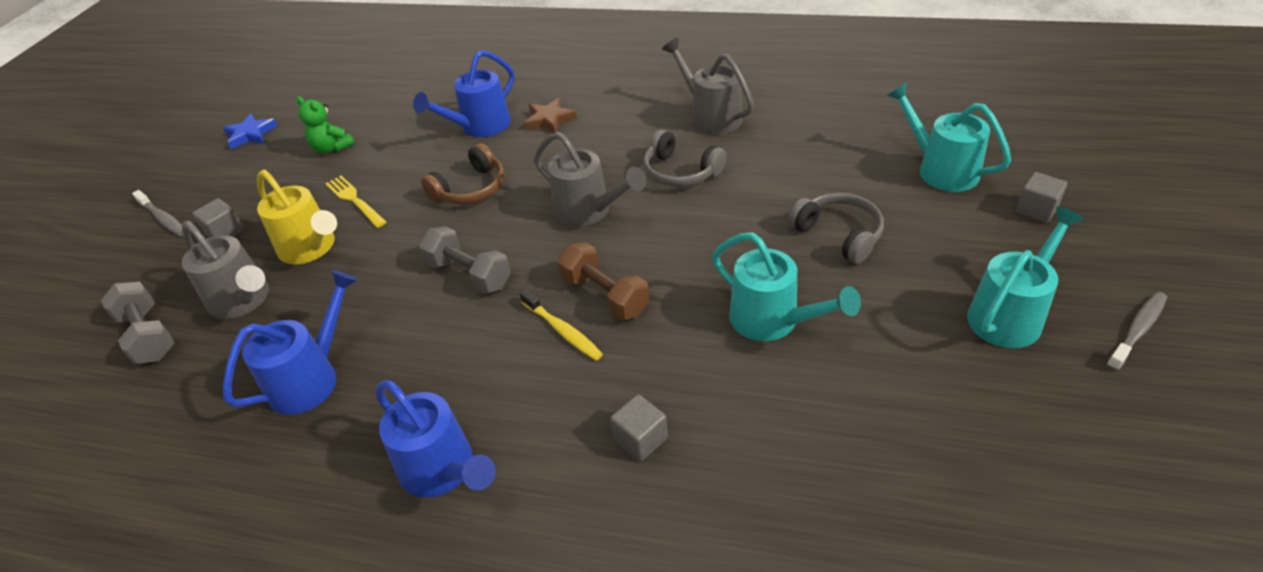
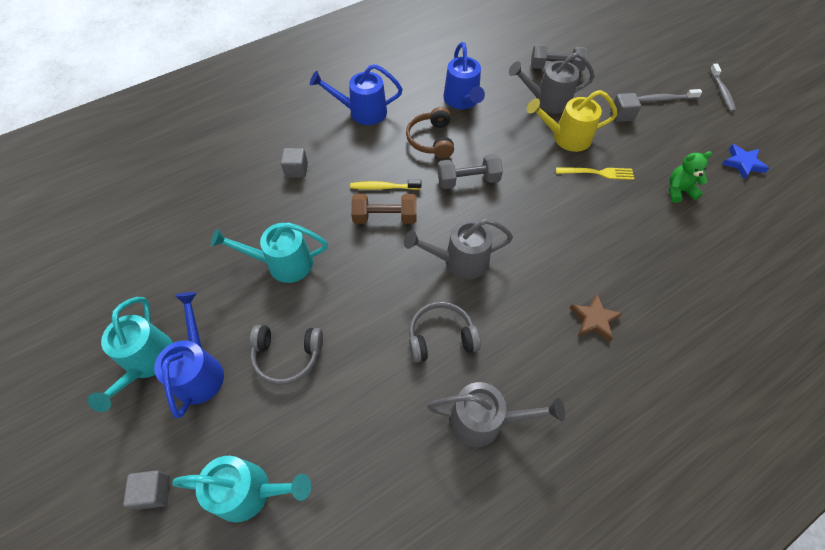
camera: 130 degrees right, 15 degrees up
blue watering can [413,50,514,137] -> blue watering can moved to [154,292,224,418]
brown headphones [421,143,505,204] -> brown headphones moved to [406,107,454,158]
grey toothbrush [1106,292,1167,371] -> grey toothbrush moved to [710,64,736,112]

